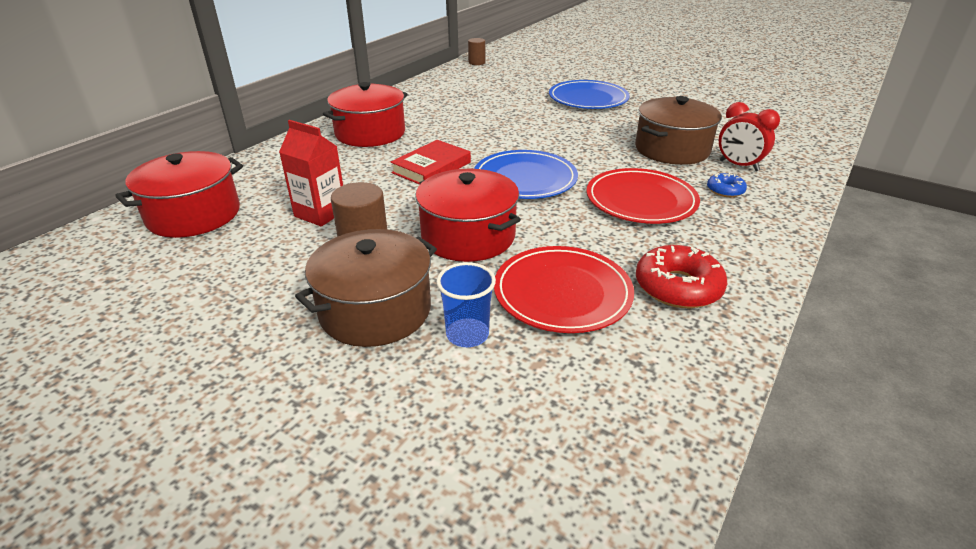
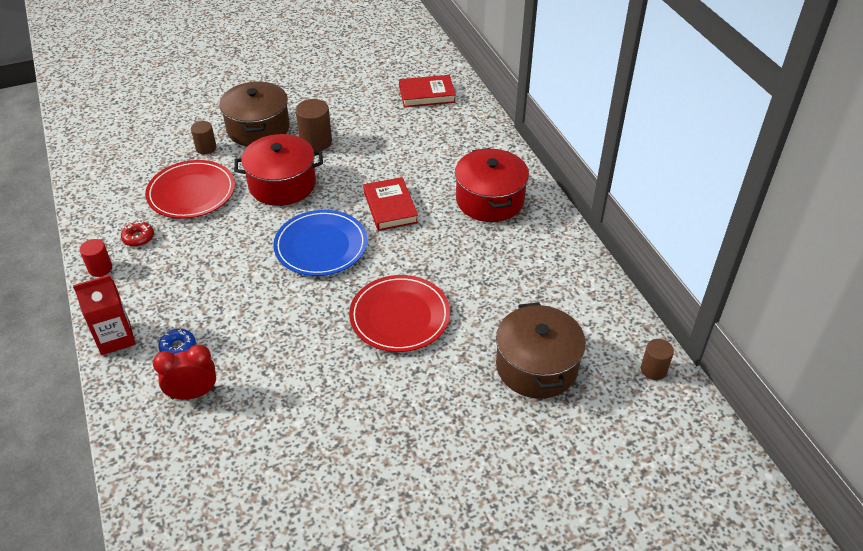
camera: 125 degrees right, 10 degrees up
red pot [115,151,243,238] -> red book [399,75,456,108]
red carton [279,120,343,226] -> red carton moved to [73,275,135,355]
blue cup [436,262,496,347] -> brown cylinder [191,121,217,155]
blue plate [549,80,630,109] -> none
red plate [586,168,700,224] -> red plate moved to [349,275,450,352]
brown pot [635,96,721,165] -> brown pot moved to [496,303,586,399]
red donut [636,245,727,308] -> red donut [121,221,154,247], size x0.55
none -> red cylinder [80,239,112,277]

